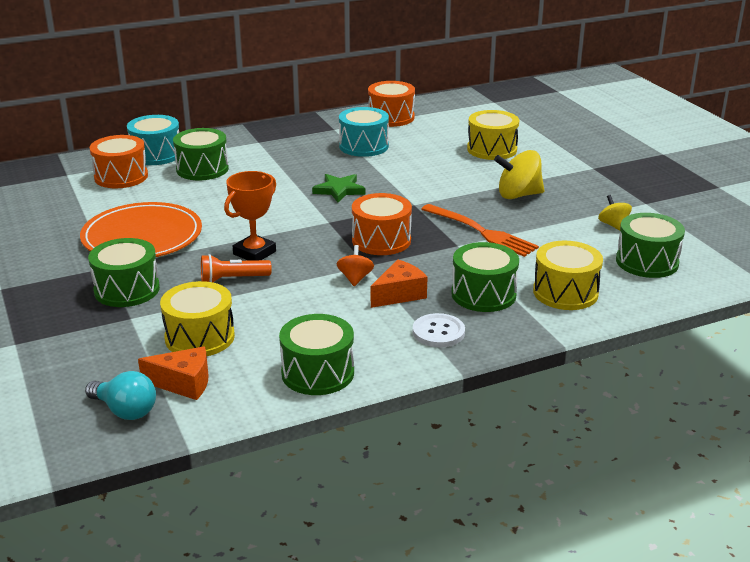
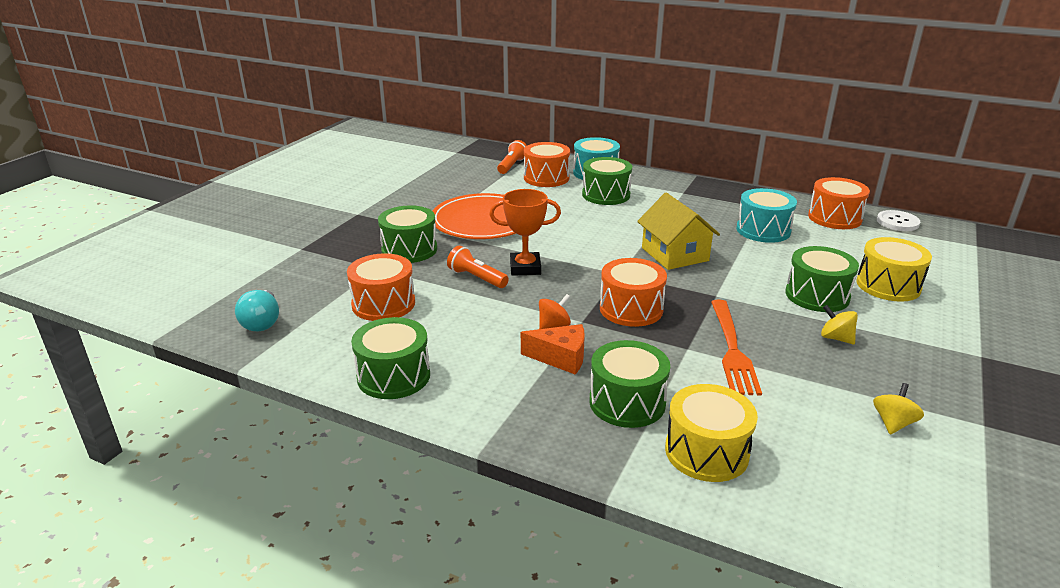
camera: 50 degrees right, 0 degrees up
orange cheese [138,346,209,400] -> none
yellow drum [160,281,235,356] -> orange drum [347,253,415,321]
green star [312,174,365,203] -> yellow house [637,193,720,270]
white button [413,313,465,347] -> white button moved to [877,210,920,231]
yellow spinning top [494,150,545,199] -> yellow spinning top [821,305,858,344], size x0.58
green drum [616,213,685,278] -> green drum moved to [785,246,859,312]
none -> orange flashlight [497,140,527,174]

